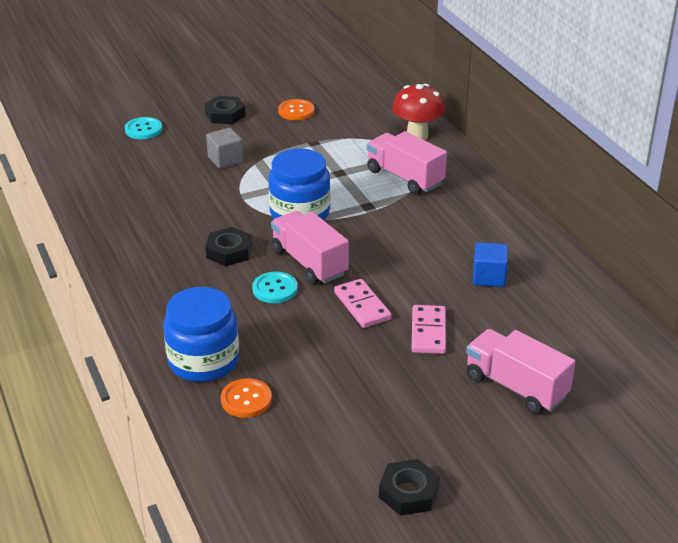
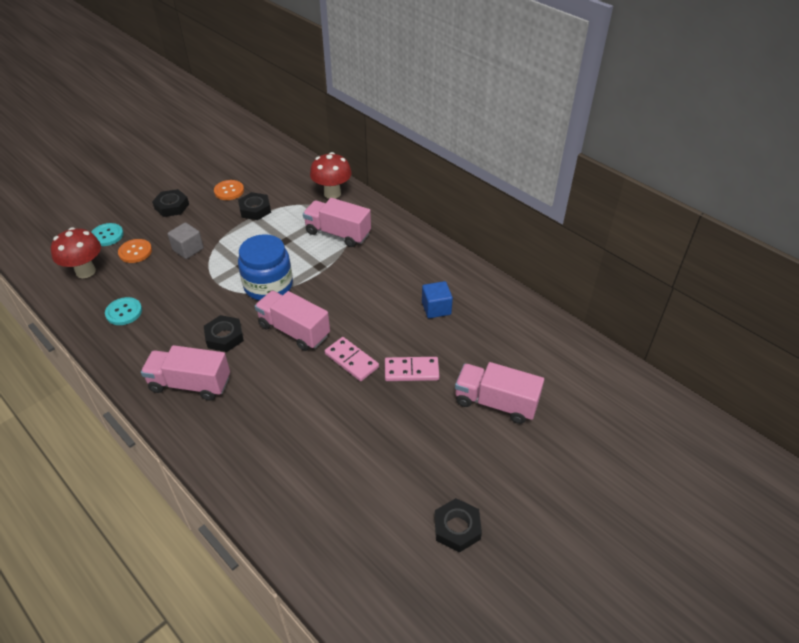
camera: 20 degrees left, 10 degrees up
blue jar [163,287,239,382] -> none
orange button [221,378,272,418] -> orange button moved to [118,239,152,263]
turquoise button [252,272,298,303] -> turquoise button moved to [105,297,142,325]
pink domino [411,305,446,354] -> pink domino turned 75 degrees counterclockwise [385,357,439,381]
none -> red mushroom [51,227,101,278]
none -> pink truck [141,345,230,400]
none -> black nut [238,192,271,220]

